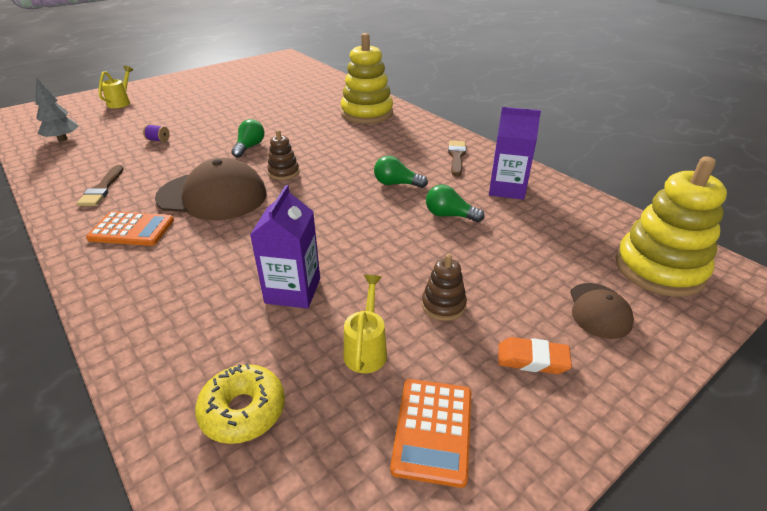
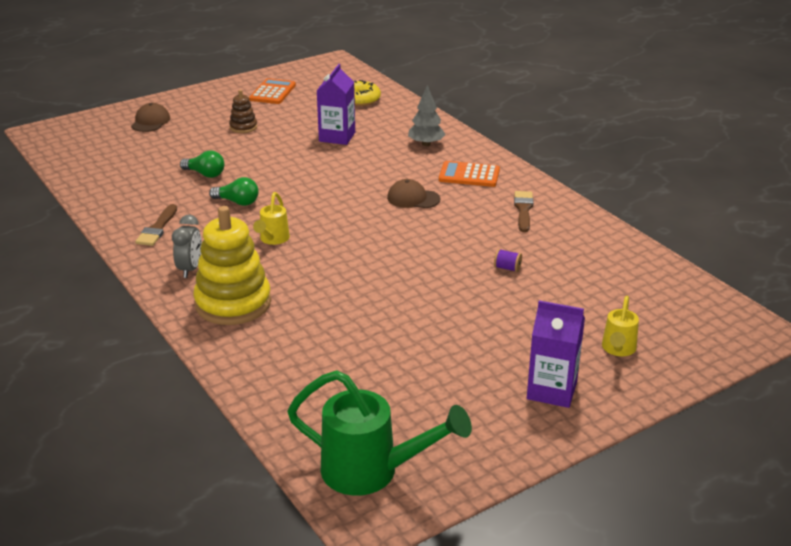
camera: 175 degrees left, 5 degrees down
grey tree [35,78,79,141] -> grey tree moved to [408,85,446,146]
brown cap [155,158,267,220] -> brown cap [387,179,440,208], size x0.52
green light bulb [231,119,265,158] -> none
brown stacking toy [267,130,299,180] -> none
yellow watering can [343,275,387,373] -> yellow watering can moved to [253,192,290,245]
purple carton [489,107,541,200] -> purple carton moved to [527,300,585,408]
orange eraser [498,337,572,374] -> none
yellow stacking toy [615,156,727,297] -> none
none -> grey clock [172,214,202,278]
none -> green watering can [287,370,472,496]

